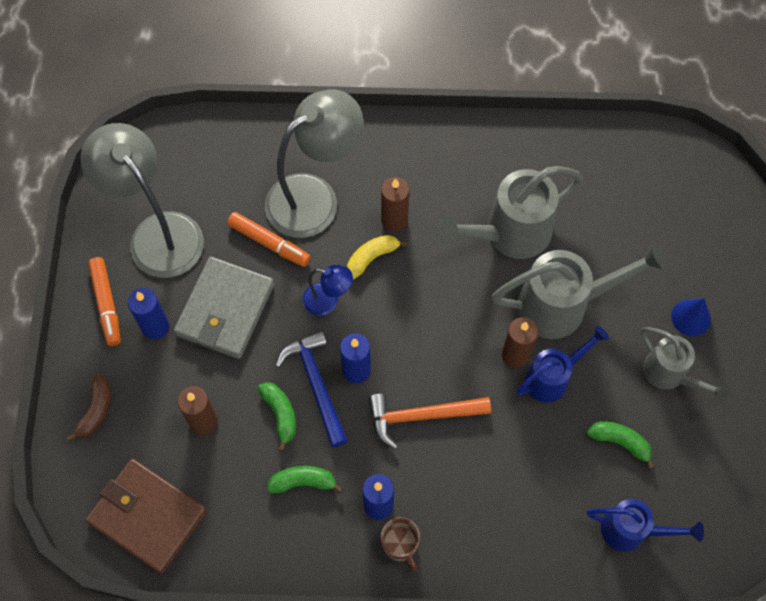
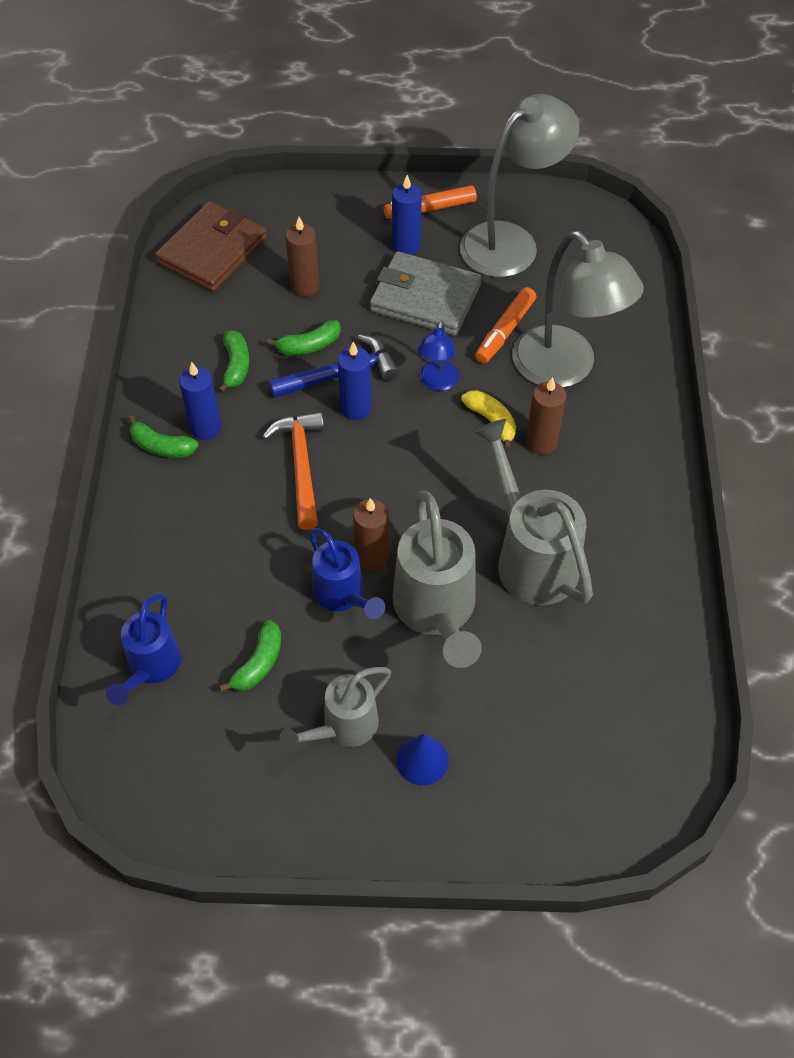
camera: 90 degrees right, 10 degrees down
brown banana [67,374,111,442] -> none
brown mug [381,517,420,572] -> green banana [128,415,199,458]

